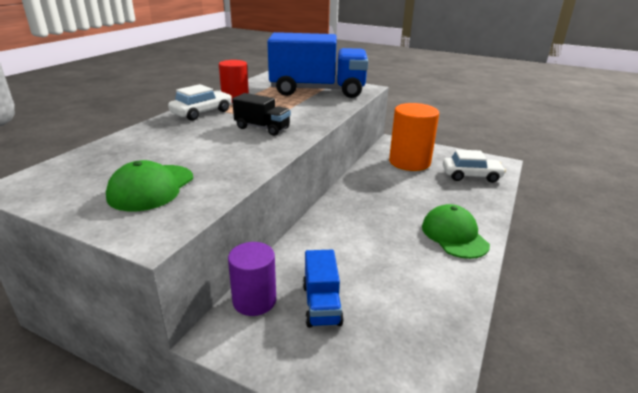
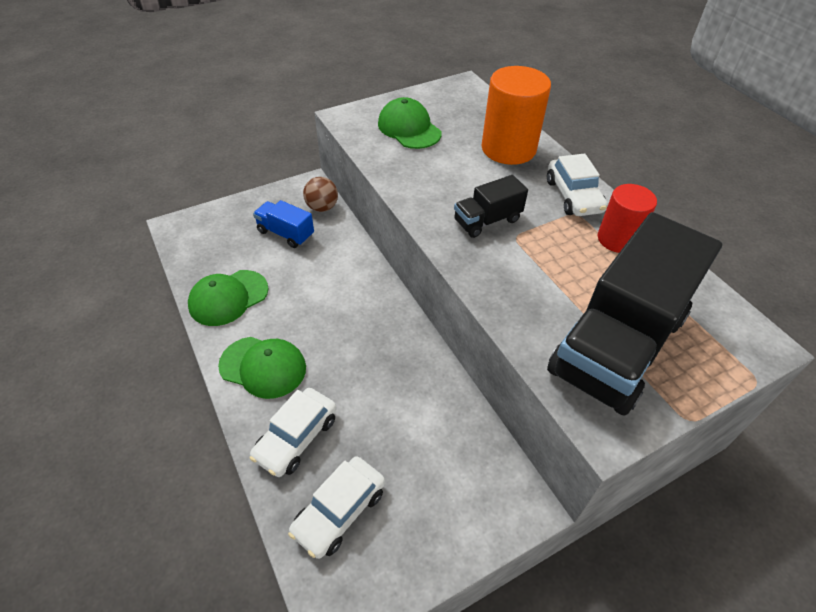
camera: 125 degrees right, 20 degrees up
purple cylinder [228,242,276,316] -> brown ball [303,177,338,212]
blue truck [267,32,368,98] -> black truck [547,212,722,416]
orange cylinder [389,103,439,171] -> orange cylinder moved to [482,66,551,165]
none -> green cap [188,270,268,326]
none -> white car [249,388,337,477]

